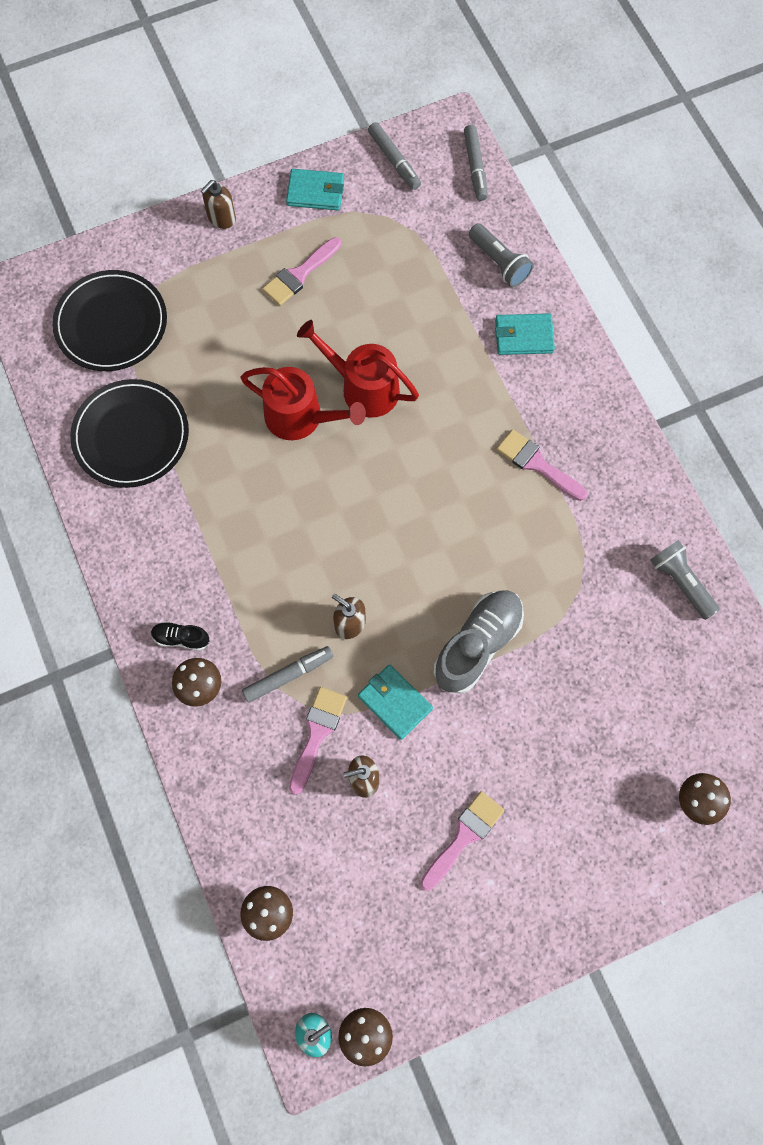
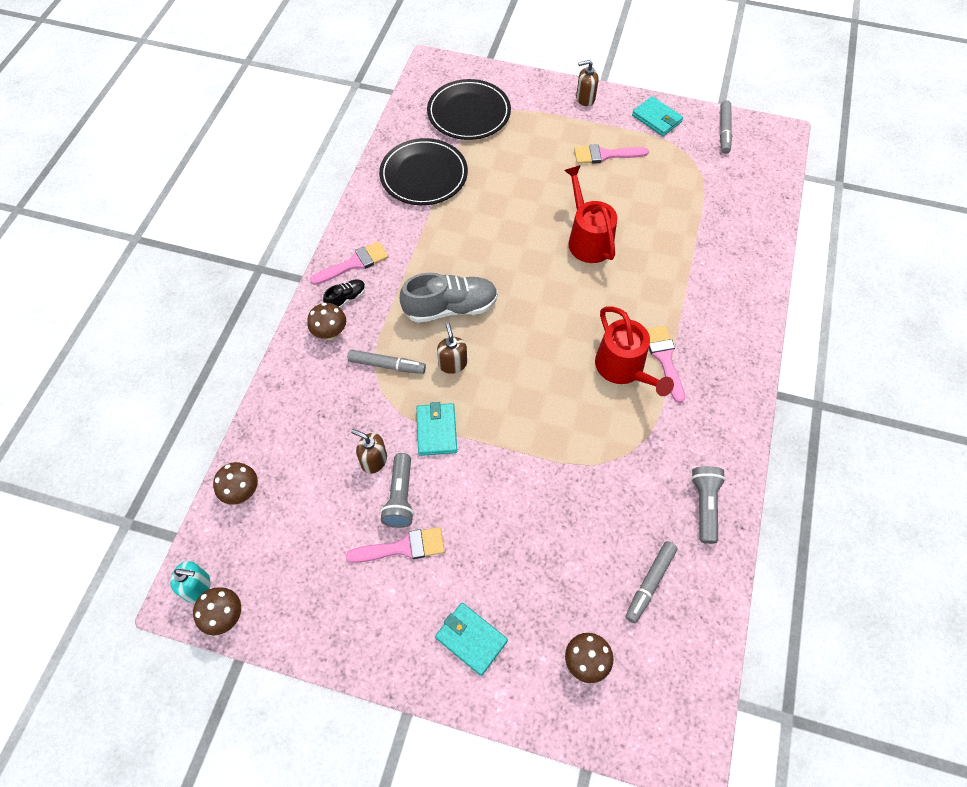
camera: 40 degrees right, 10 degrees down
black shoe [151,622,210,651] -> black shoe turned 90 degrees clockwise [323,279,366,308]
red watering can [240,367,366,440] -> red watering can moved to [595,307,674,396]
pink brush [289,687,347,795] -> pink brush moved to [310,241,388,285]
grey shoe [434,590,524,694] -> grey shoe moved to [400,273,498,323]
grey marker [464,125,488,201] -> grey marker moved to [625,541,678,623]
grey flashlight [469,223,534,287] -> grey flashlight moved to [380,453,414,528]
turquoise wallet [495,313,555,355] -> turquoise wallet moved to [435,603,508,676]

